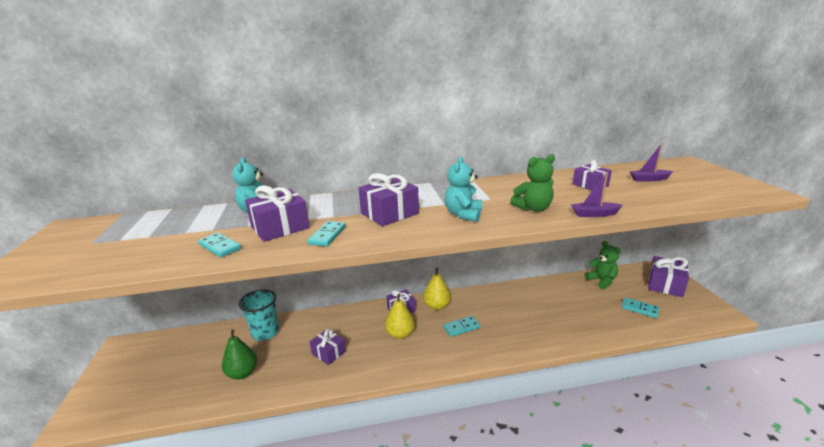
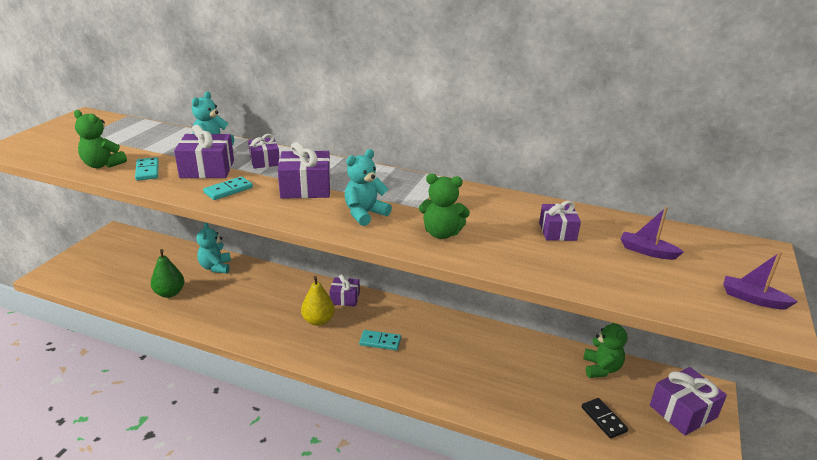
camera: 30 degrees right, 5 degrees up
turquoise cup [239,289,279,341] -> turquoise teddy bear [197,222,231,273]
purple gift [310,328,346,365] -> purple gift moved to [248,134,280,169]
yellow pear [423,268,451,310] -> none
purple boat [571,172,623,217] -> purple boat moved to [723,252,798,309]
turquoise domino [622,298,660,318] -> black domino [581,398,628,439]
none -> green teddy bear [74,110,127,168]

